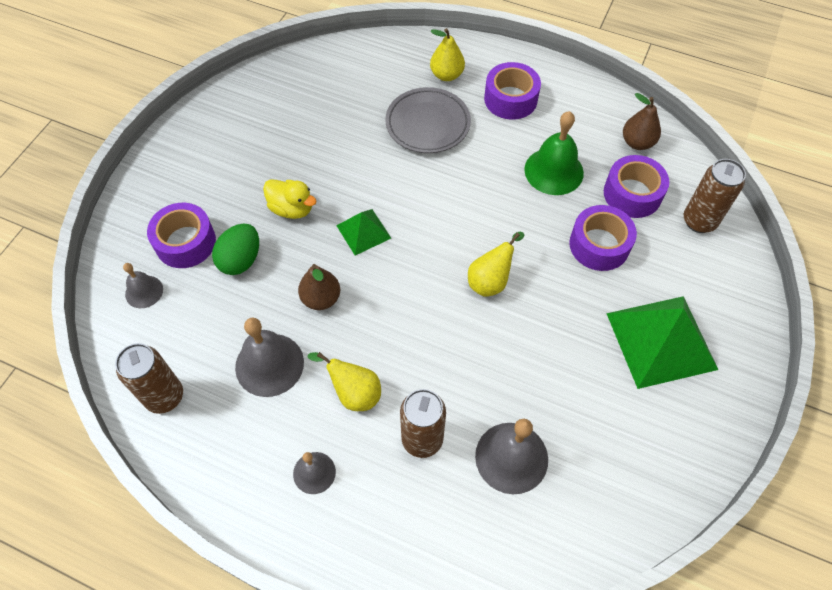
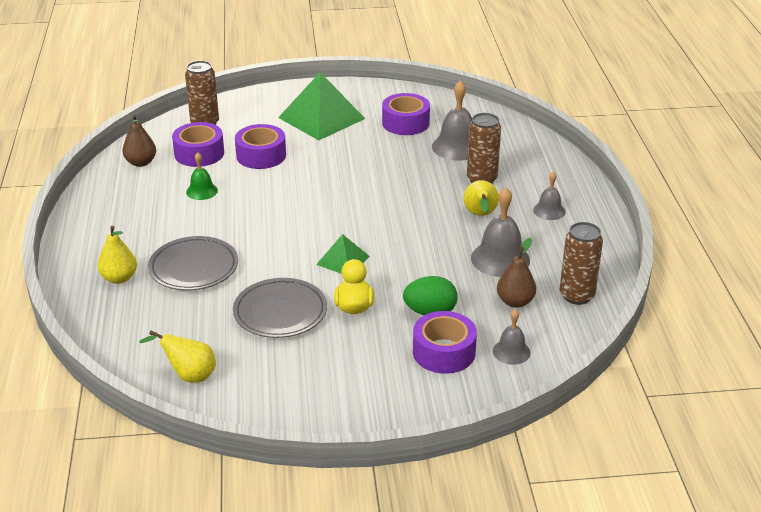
camera: 120 degrees left, 25 degrees down
brown pear [298,264,340,310] -> brown pear moved to [497,238,536,308]
yellow pear [468,232,524,297] -> yellow pear moved to [139,330,216,383]
purple tape [484,62,541,120] -> purple tape moved to [382,93,430,135]
green bell [524,111,584,195] -> green bell [186,152,218,200], size x0.58
none -> grey plate [233,278,327,338]

